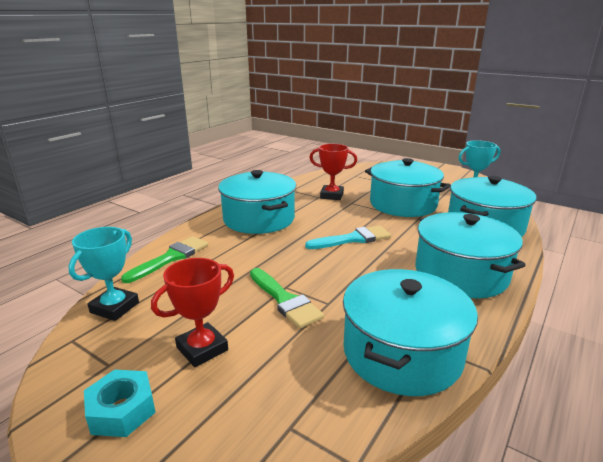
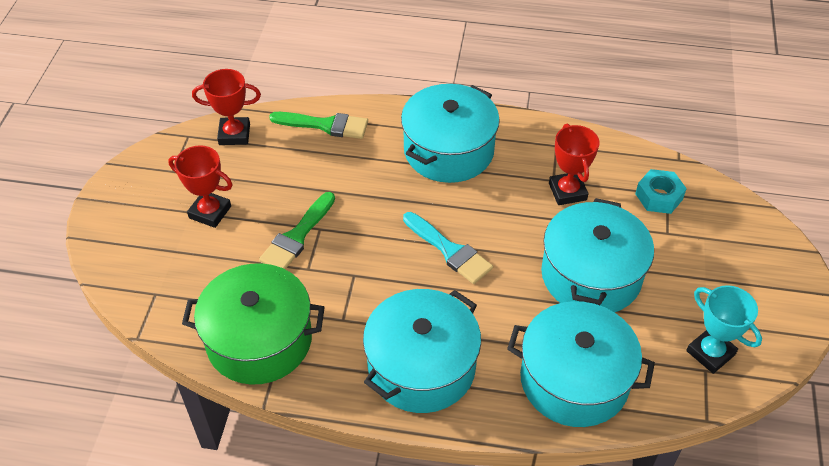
camera: 65 degrees right, 25 degrees up
turquoise trophy [68,227,139,321] -> red trophy [192,69,261,145]
turquoise nut [84,369,156,437] -> turquoise nut moved to [635,169,687,214]
turquoise pot [343,269,478,396] -> green pot [182,263,325,385]

